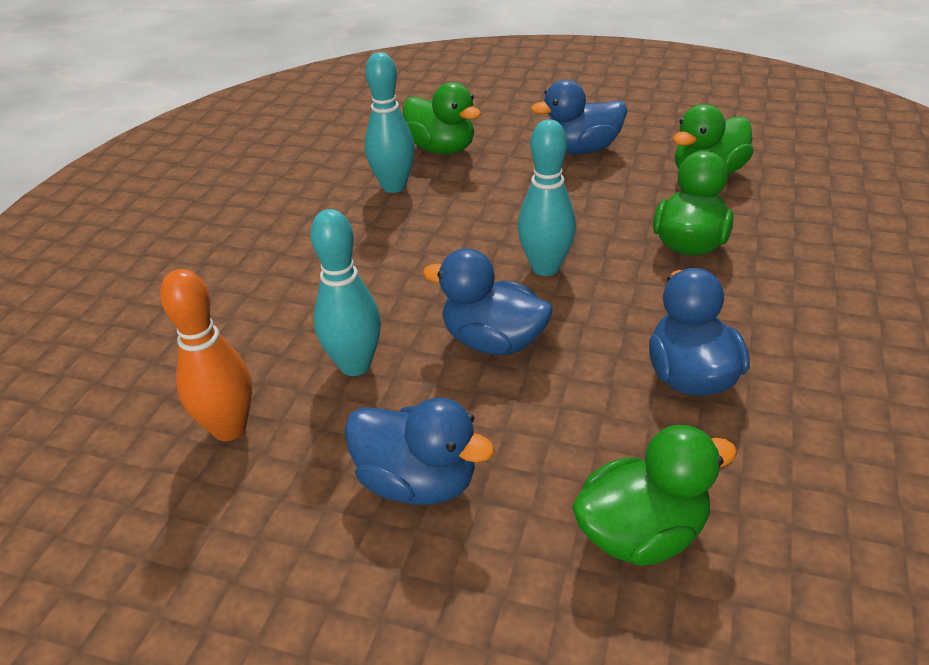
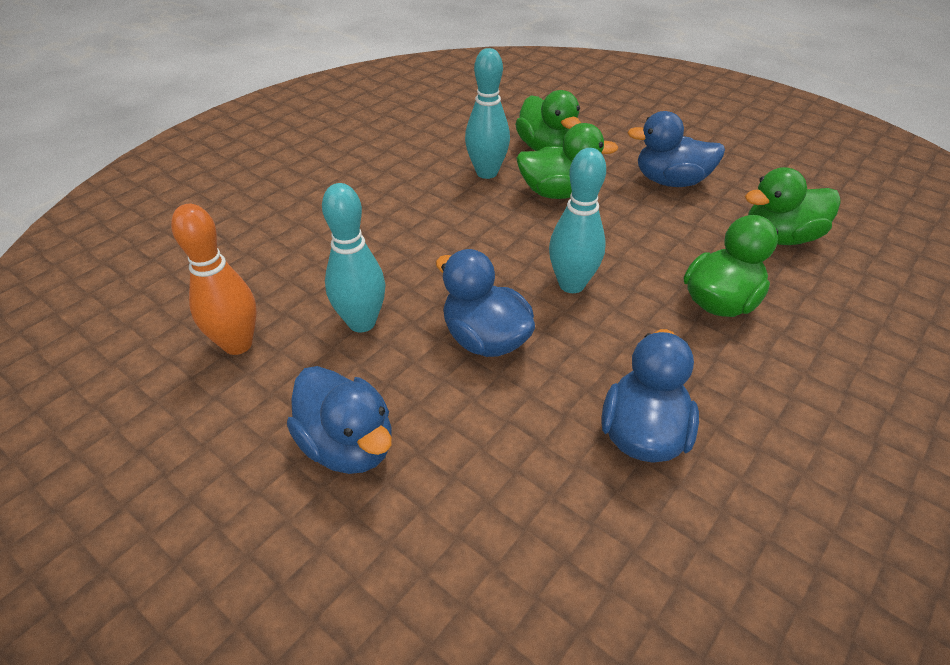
camera: 20 degrees right, 5 degrees up
green duck [572,425,737,566] -> green duck moved to [516,123,619,199]

